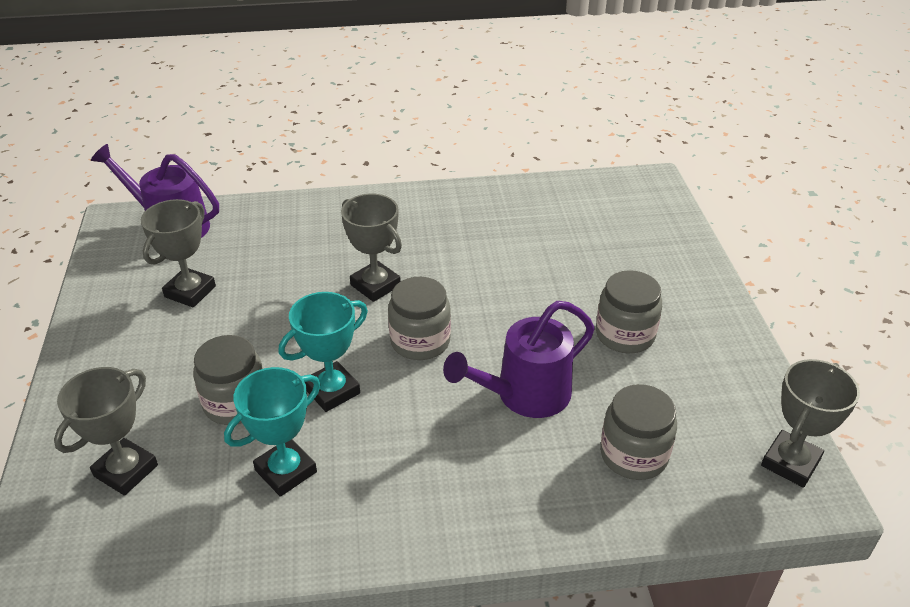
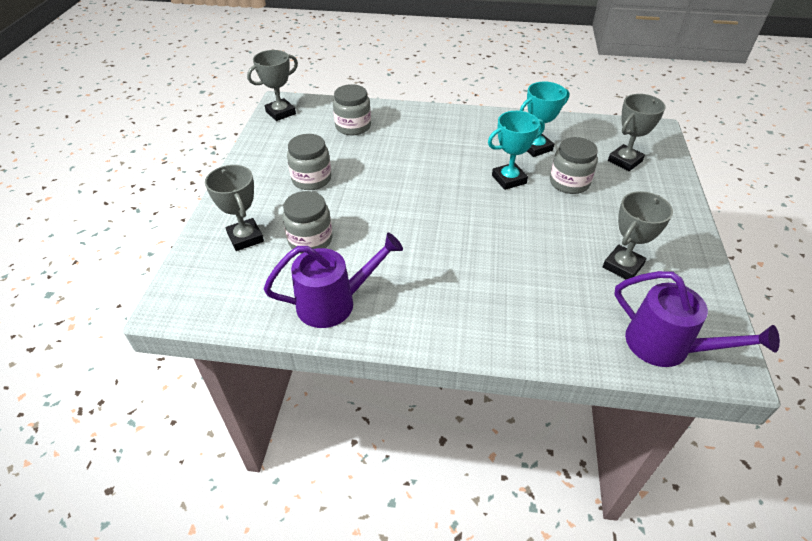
camera: 165 degrees left, 5 degrees up
grey trophy [341,194,402,302] -> grey trophy moved to [205,165,264,251]
grey jar [388,277,451,360] -> grey jar moved to [283,191,333,253]
purple watering can [443,301,595,418] -> purple watering can moved to [264,232,403,328]

